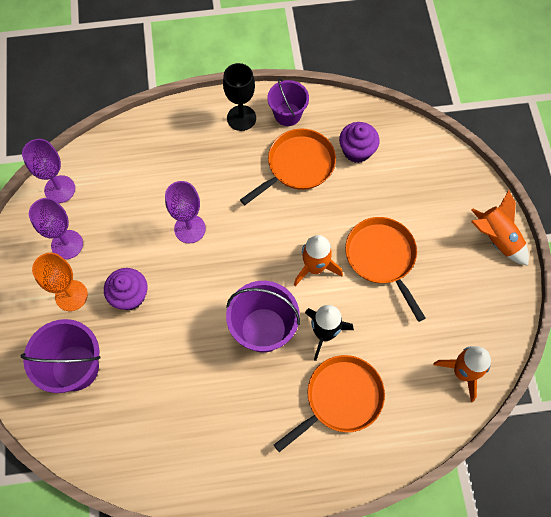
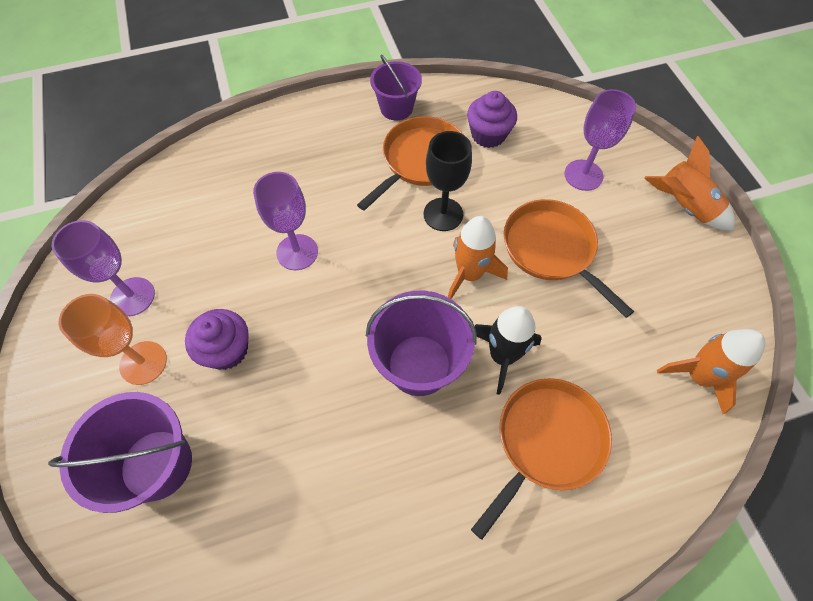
camera: 10 degrees left, 5 degrees down
purple goblet [22,139,75,203] -> purple goblet moved to [564,89,636,191]
black goblet [223,63,256,131] -> black goblet moved to [424,131,472,231]

